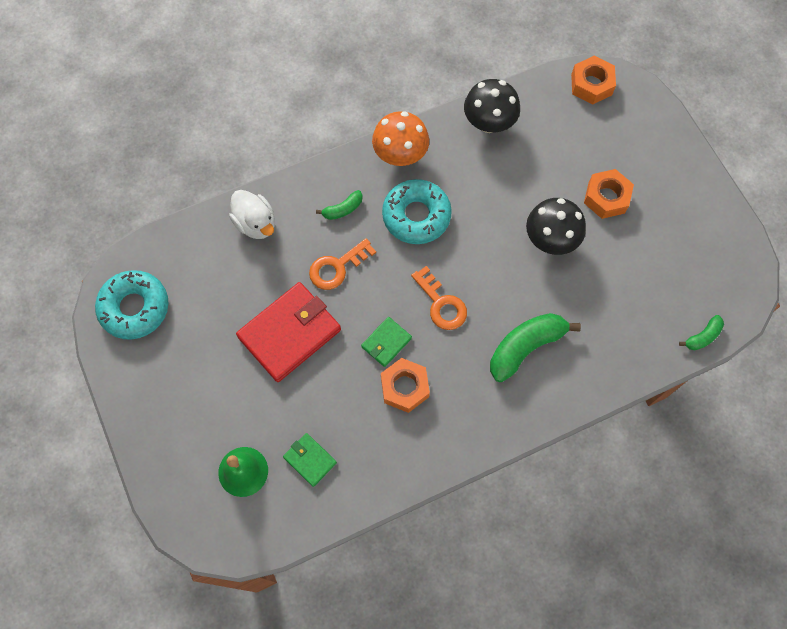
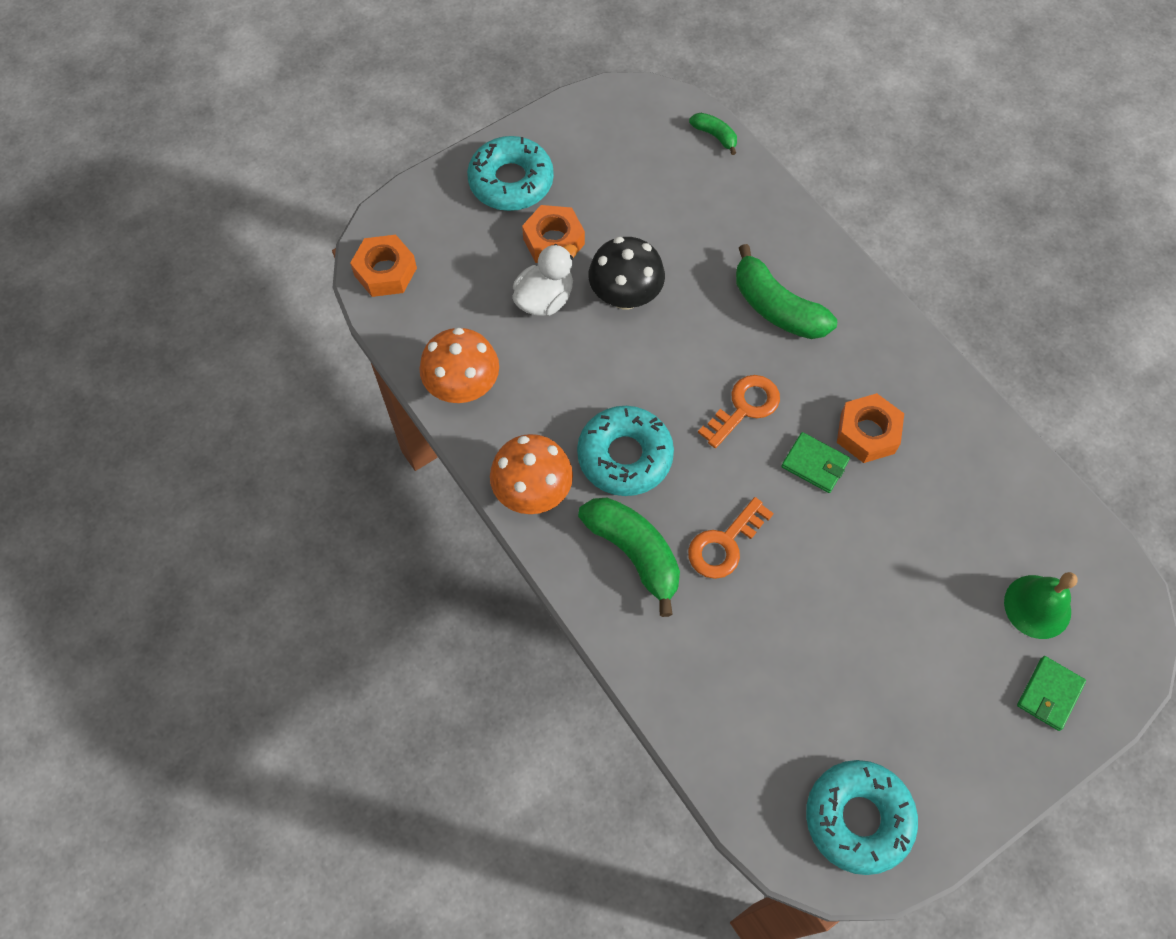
camera: 100 degrees left, 5 degrees down
white duck [229,190,275,239] -> white duck moved to [513,244,577,316]
red wallet [236,282,341,382] -> none
green wallet [283,433,337,487] -> green wallet moved to [1017,656,1086,731]
orange key [309,238,376,290] -> orange key turned 90 degrees clockwise [688,497,774,579]
green banana [316,190,363,220] -> green banana [578,498,680,617], size x1.95
black mushroom [464,79,520,133] -> orange mushroom [419,328,499,403]
none -> turquoise donut [467,136,554,211]

